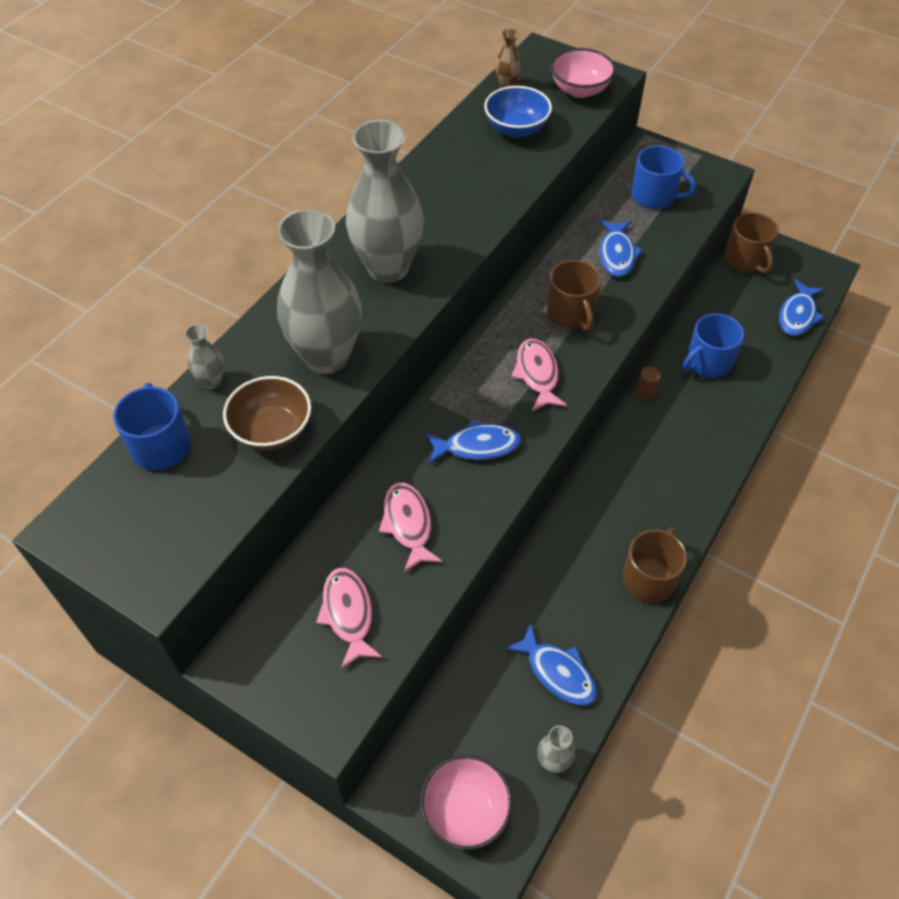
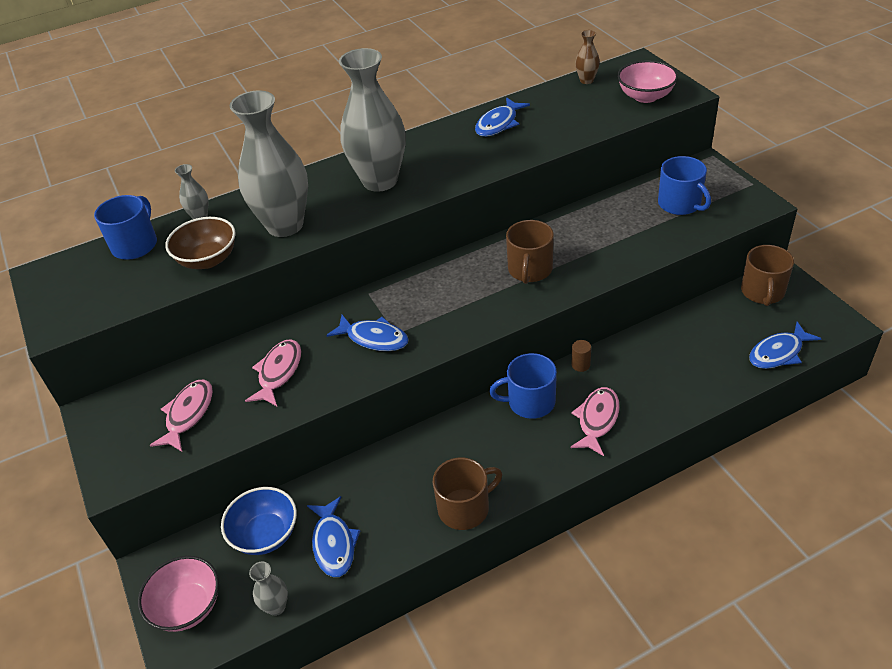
camera: 35 degrees right, 10 degrees down
blue bowl [484,86,552,138] -> blue bowl moved to [221,487,297,555]
pink fish [511,338,567,411] -> pink fish moved to [570,387,620,456]
blue fish [599,220,643,277] -> blue fish moved to [475,97,530,137]
blue mug [683,313,744,378] -> blue mug moved to [489,353,557,419]

